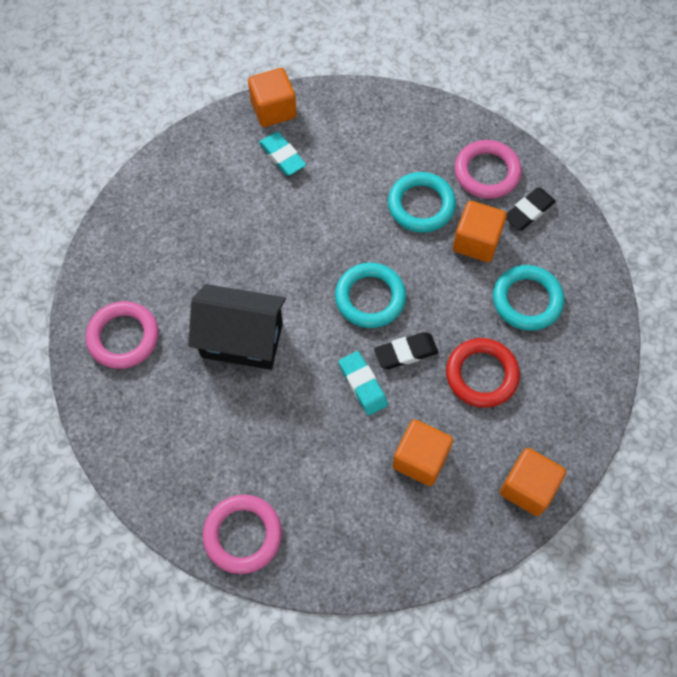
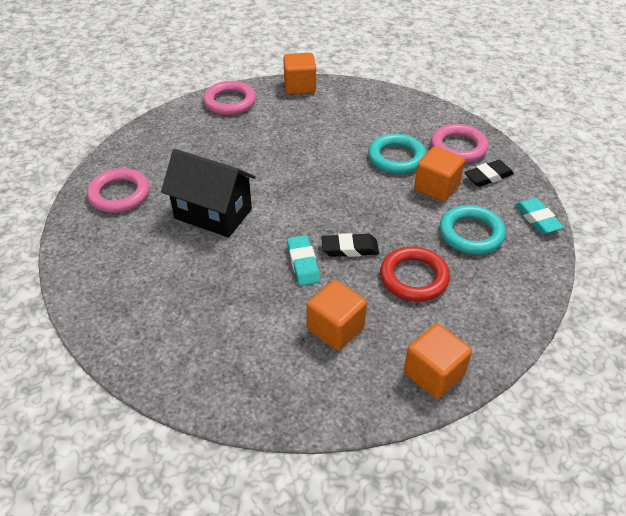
camera: 15 degrees right, 20 degrees down
pink ring [203,495,282,574] -> pink ring moved to [203,81,256,115]
turquoise eraser [259,132,306,175] -> turquoise eraser moved to [515,198,564,234]
turquoise ring [335,263,406,328] -> none

